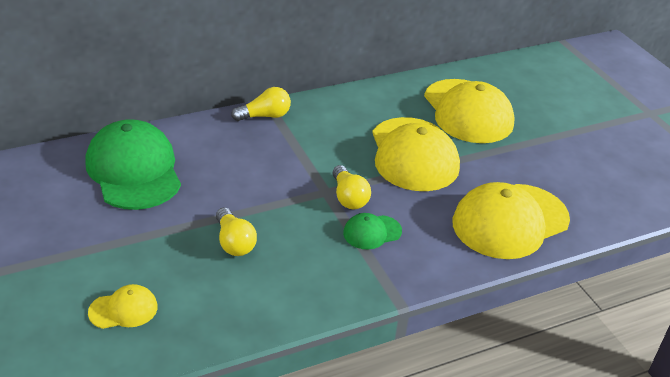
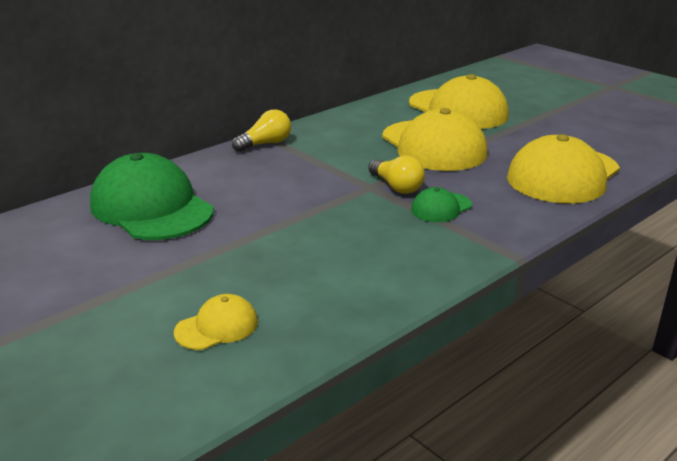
camera: 15 degrees left, 10 degrees down
yellow light bulb [216,208,257,256] -> none

